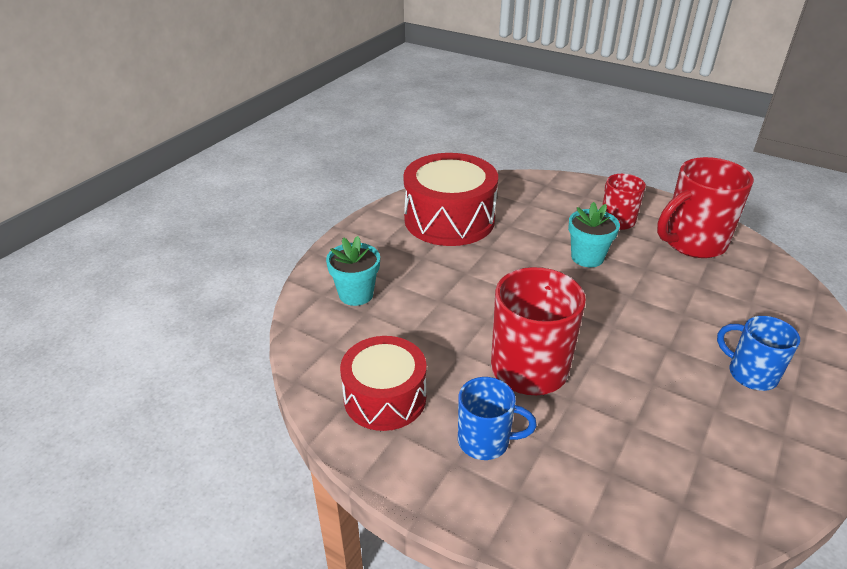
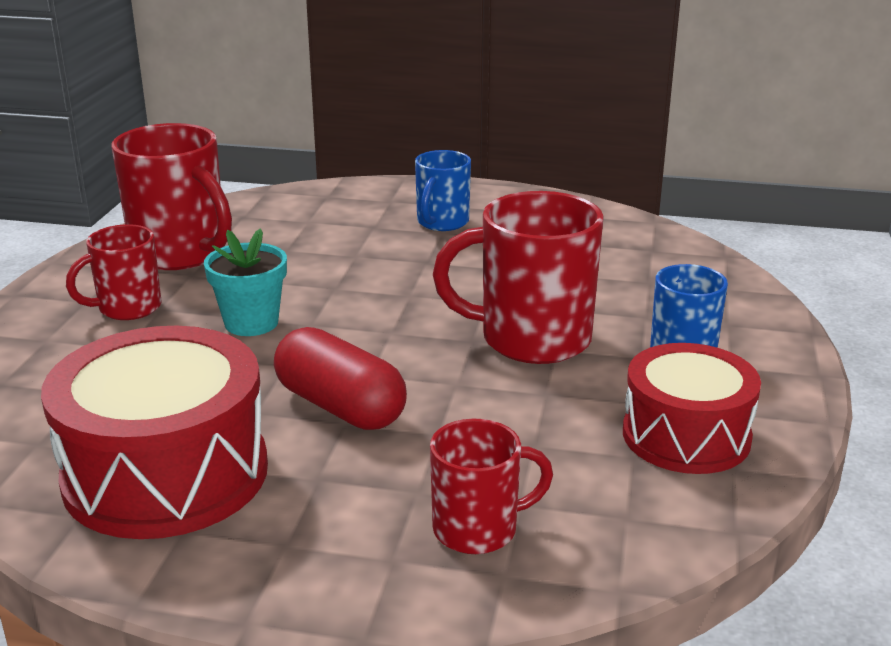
camera: 110 degrees left, 10 degrees down
turquoise flower pot [326,236,380,306] -> red mug [430,419,553,554]
none -> red capsule [274,327,407,430]

